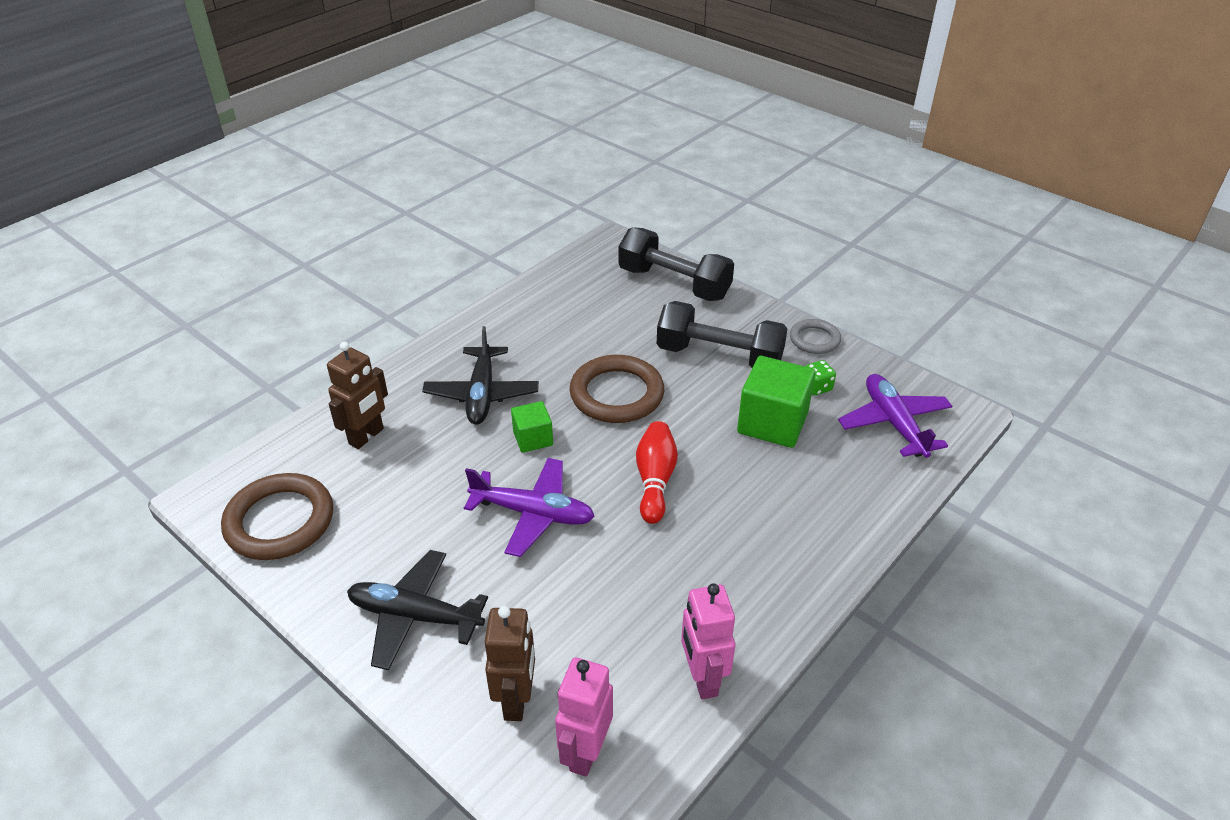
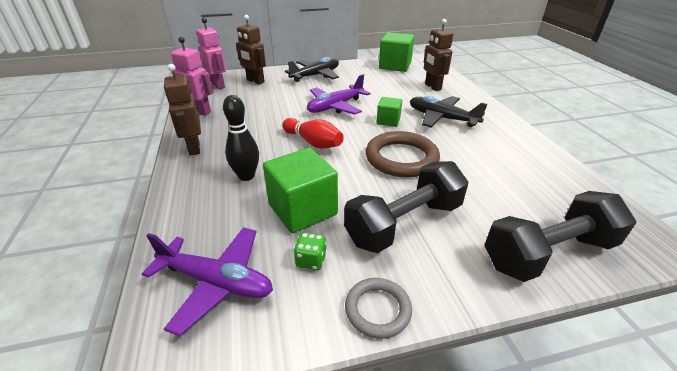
camera: 125 degrees right, 5 degrees down
brown ring [221,473,333,560] -> green cube [379,32,414,72]
none -> brown robot [164,64,201,155]
none -> black bowling pin [223,95,259,181]

